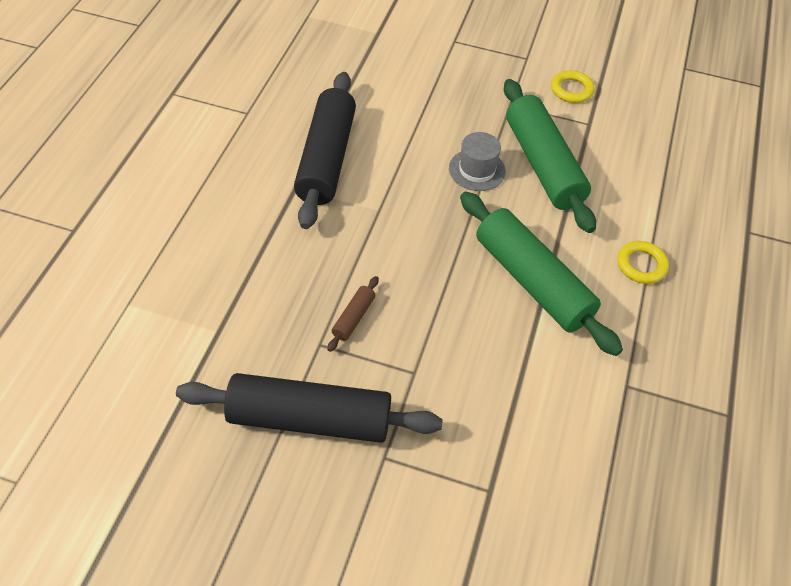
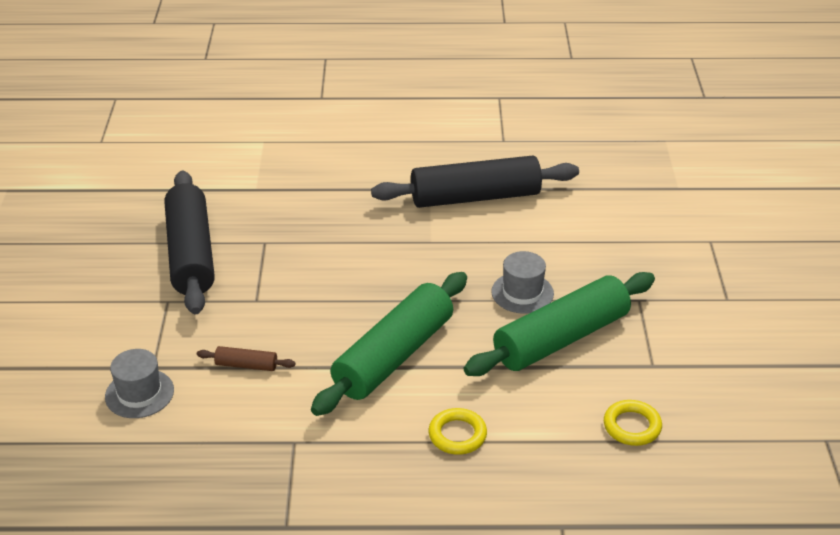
camera: 75 degrees right, 15 degrees down
brown rolling pin [327,276,379,352] -> brown rolling pin moved to [197,346,295,371]
yellow ring [551,70,595,103] -> yellow ring moved to [604,400,662,446]
none -> grey hat [105,349,174,418]

